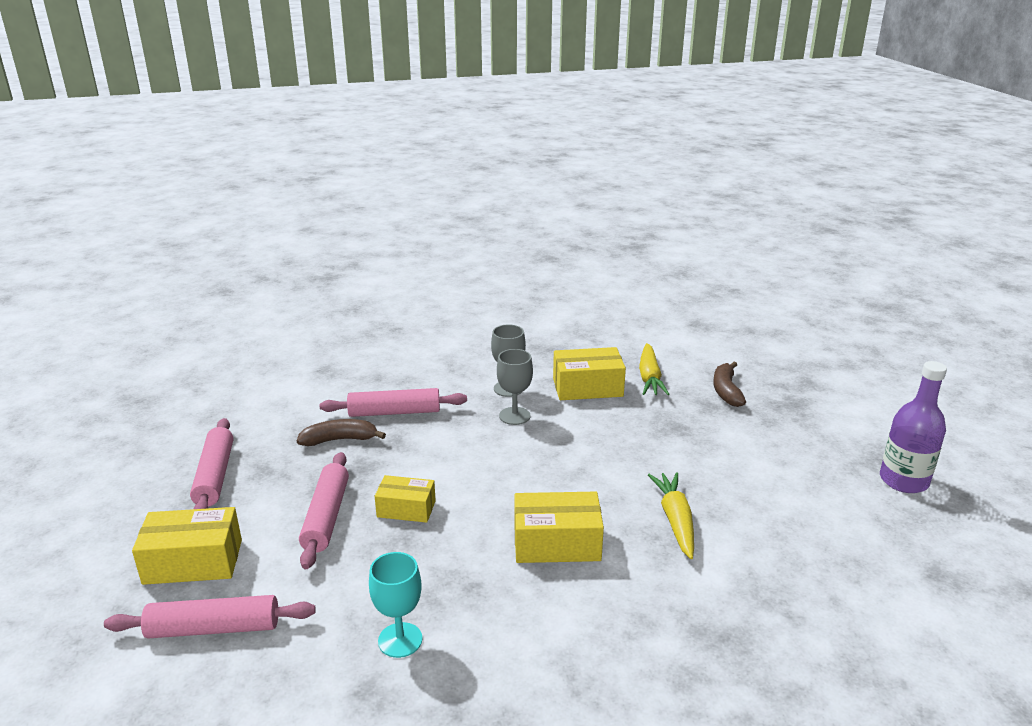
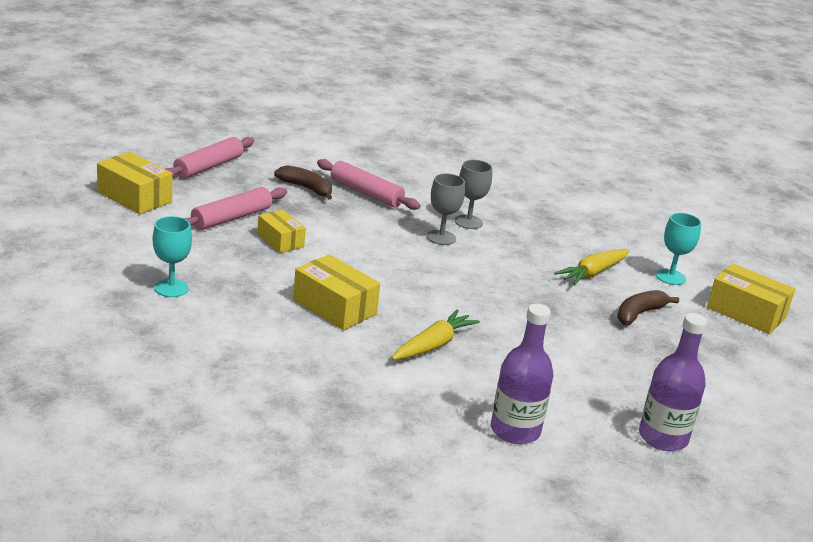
camera: 40 degrees right, 0 degrees up
pink rolling pin [104,595,316,639] -> none
yellow box [553,347,626,400] -> yellow box moved to [707,263,795,334]
none -> purple bottle [491,304,553,444]
none -> turquoise goblet [656,213,701,285]

